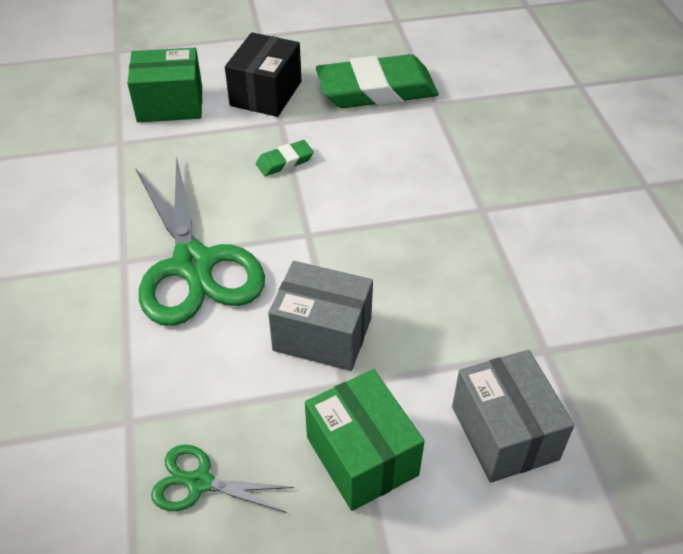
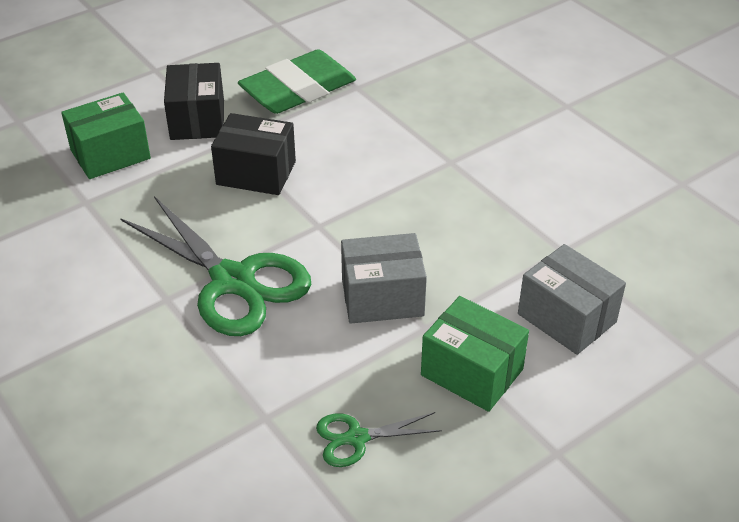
camera: 25 degrees left, 5 degrees down
green eraser [256,140,314,176] -> black box [211,113,296,195]

